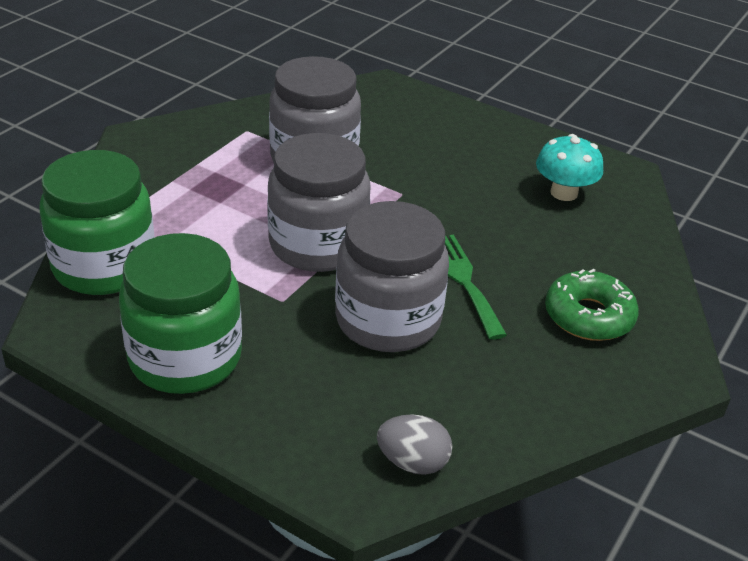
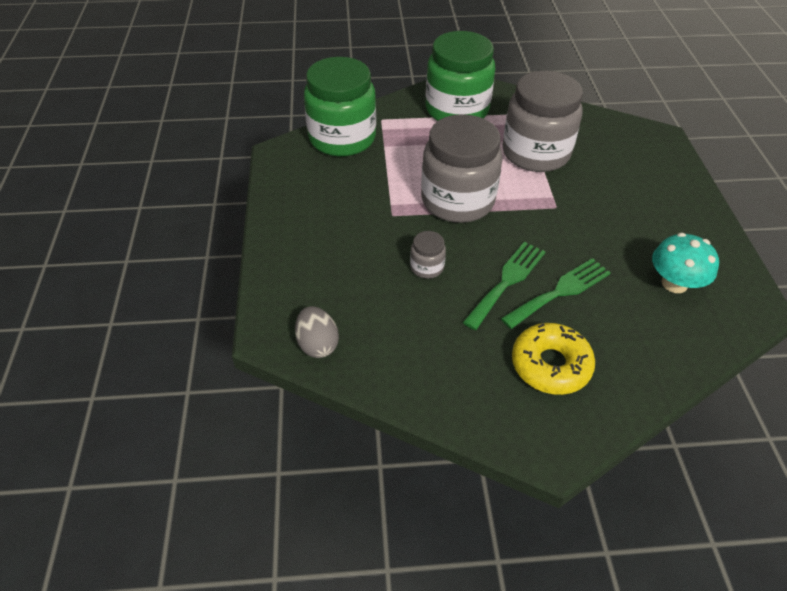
camera: 55 degrees right, 10 degrees up
green jar [119,233,242,394] -> green jar moved to [426,31,495,121]
grey jar [335,201,449,352] -> grey jar [410,231,446,279], size x0.42
green donut [545,269,639,341] -> yellow donut [512,323,595,395]
none -> green fork [501,258,610,329]

